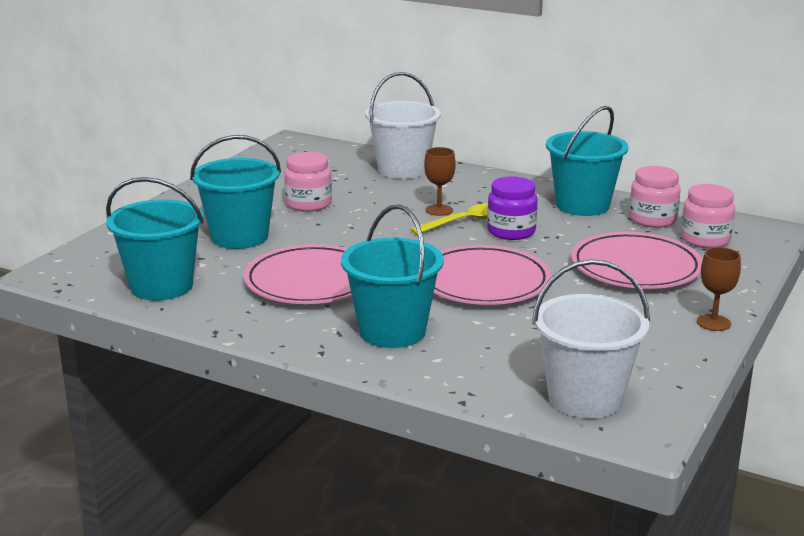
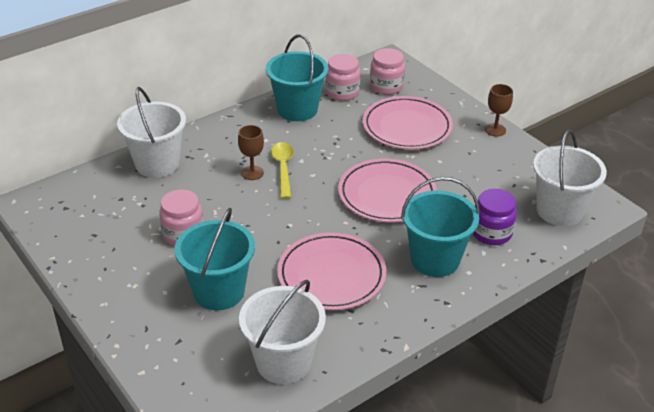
camera: 65 degrees left, 15 degrees up
turquoise bucket [106,177,204,300] -> white bucket [239,280,326,384]
purple jar [487,176,538,240] -> purple jar moved to [473,189,517,245]

